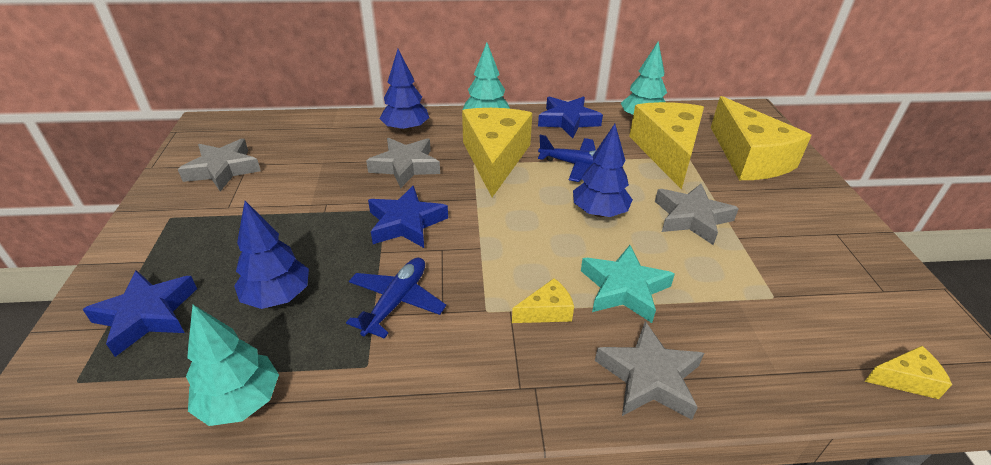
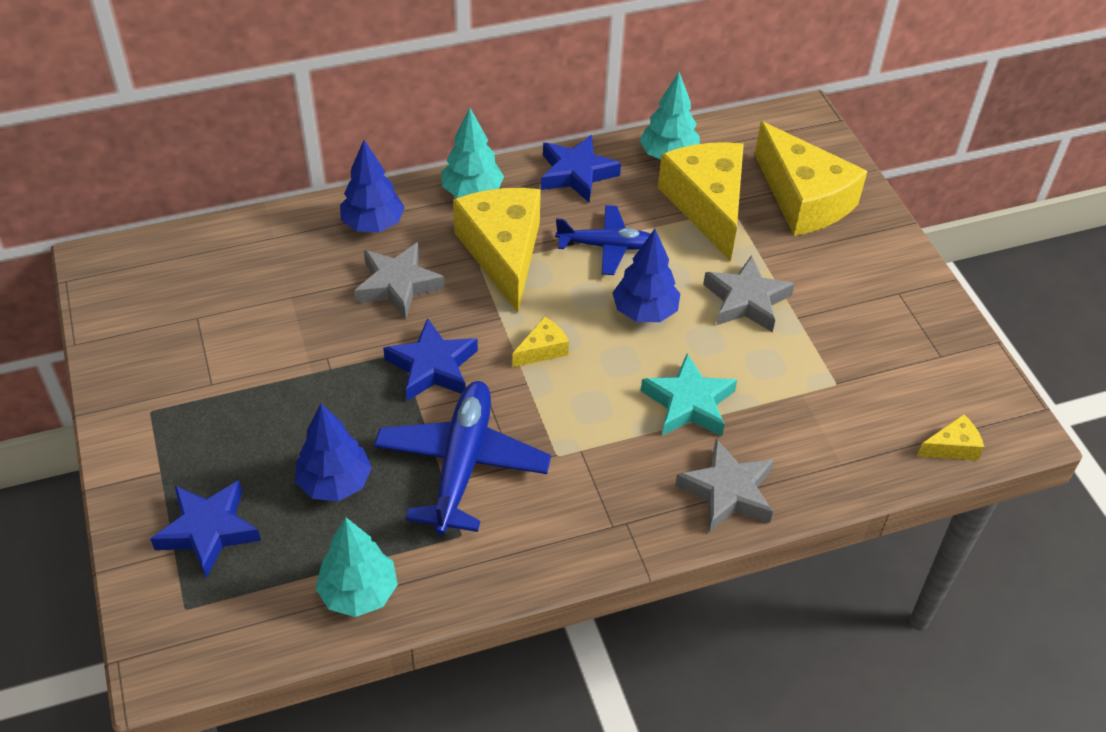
camera: 15 degrees left, 10 degrees up
grey star [178,139,261,191] -> none
blue plane [346,258,446,339] -> blue plane [374,381,551,535], size x1.59
yellow cheese [512,278,574,323] -> yellow cheese moved to [512,317,569,367]

